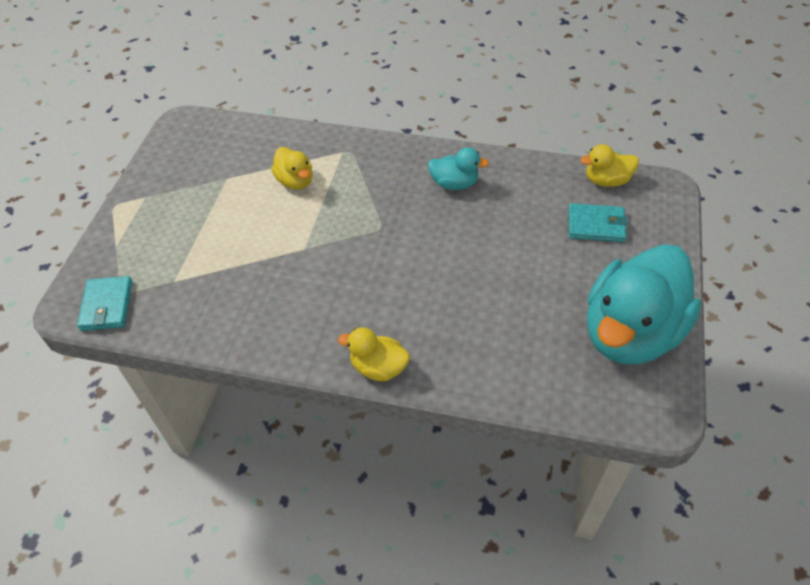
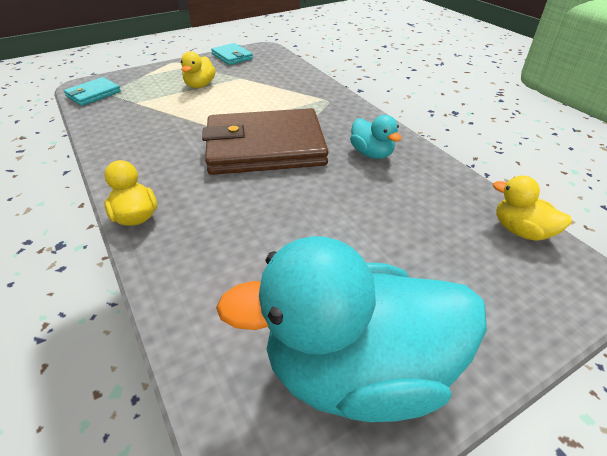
camera: 45 degrees right, 10 degrees down
yellow duck [271,147,313,190] -> yellow duck moved to [181,51,216,88]
turquoise wallet [568,203,628,242] -> turquoise wallet moved to [211,43,253,65]
none -> brown wallet [202,108,329,175]

